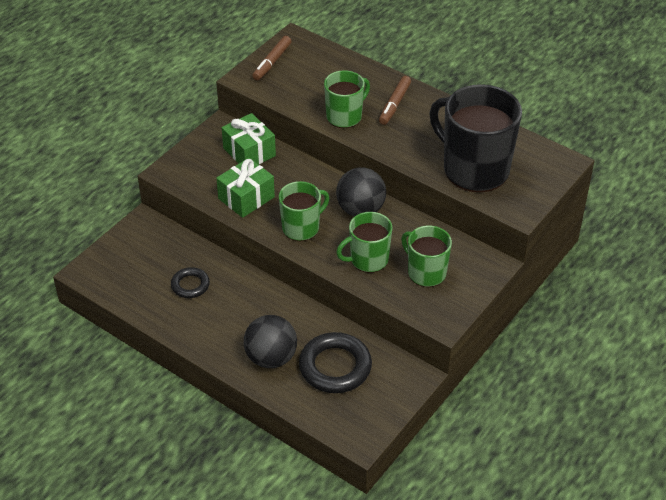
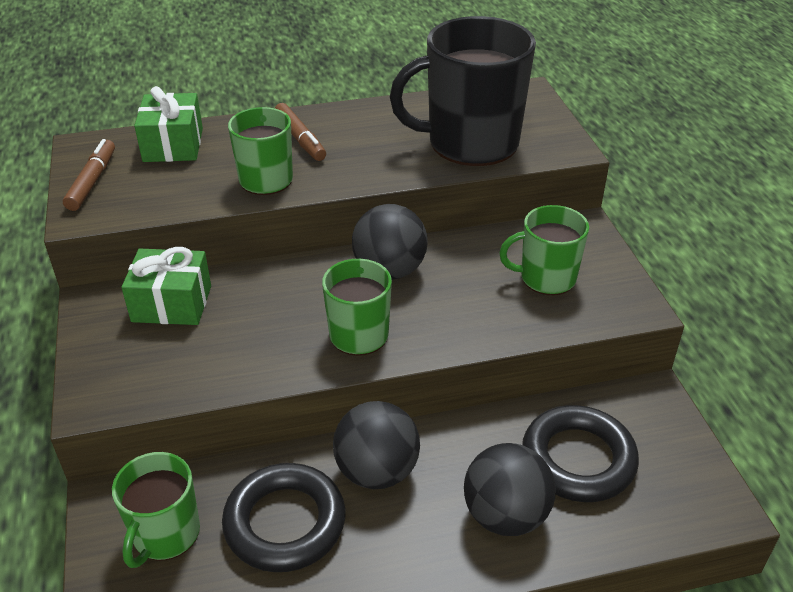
camera: 50 degrees left, 5 degrees down
black ring [171,267,210,298] -> black ring [222,463,345,572], size x1.77
green gift [216,158,275,218] -> green gift moved to [134,86,203,162]
brown marker [252,36,292,81] -> brown marker turned 150 degrees counterclockwise [63,139,115,211]
green mug [336,212,392,273] -> green mug moved to [112,452,200,568]
none -> black ball [333,401,420,489]

